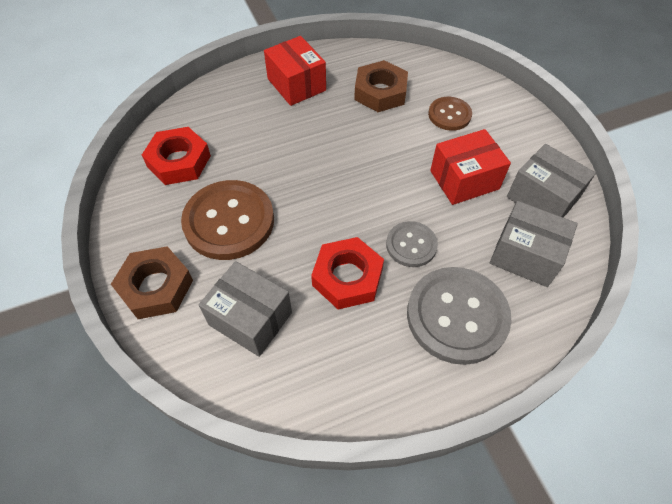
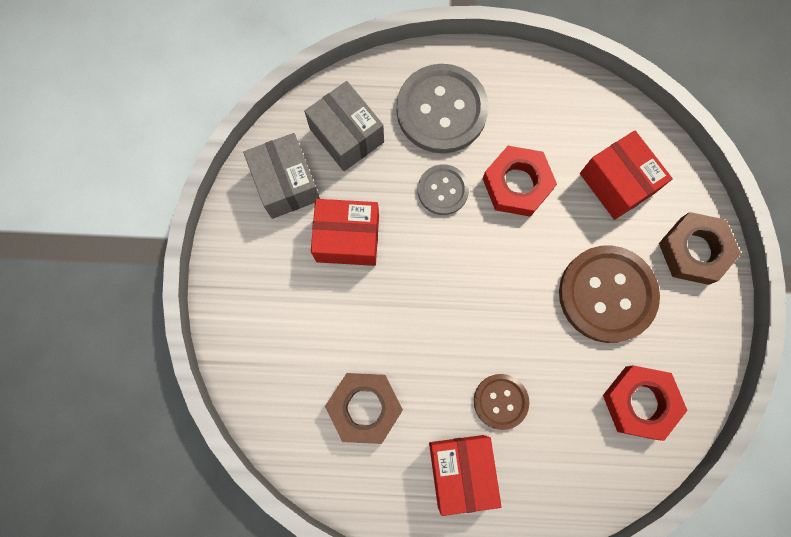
camera: 155 degrees left, 20 degrees up
grey box [199,261,292,357] -> red box [580,131,673,220]
brown button [428,97,472,131] -> brown button moved to [474,374,529,430]

